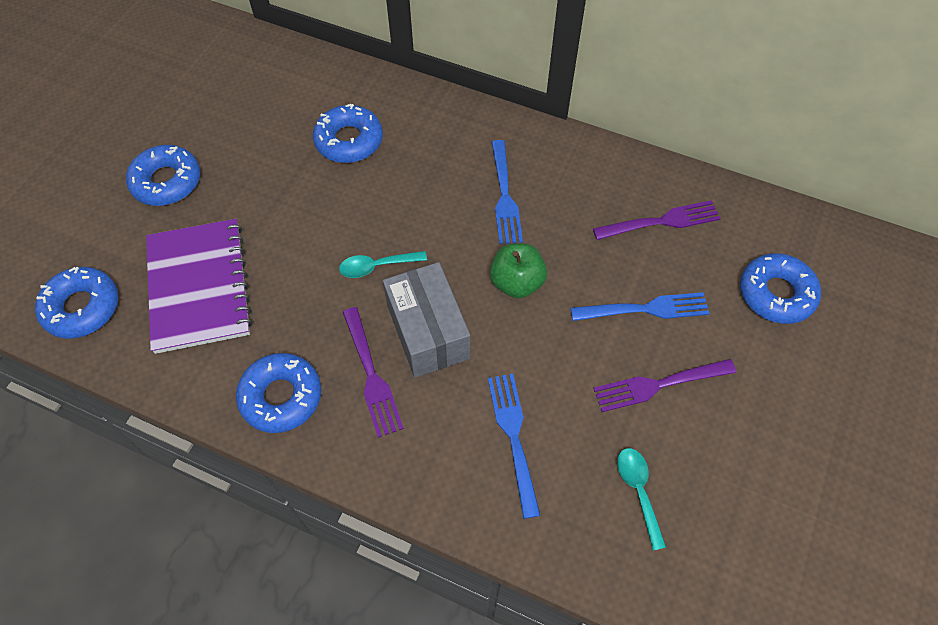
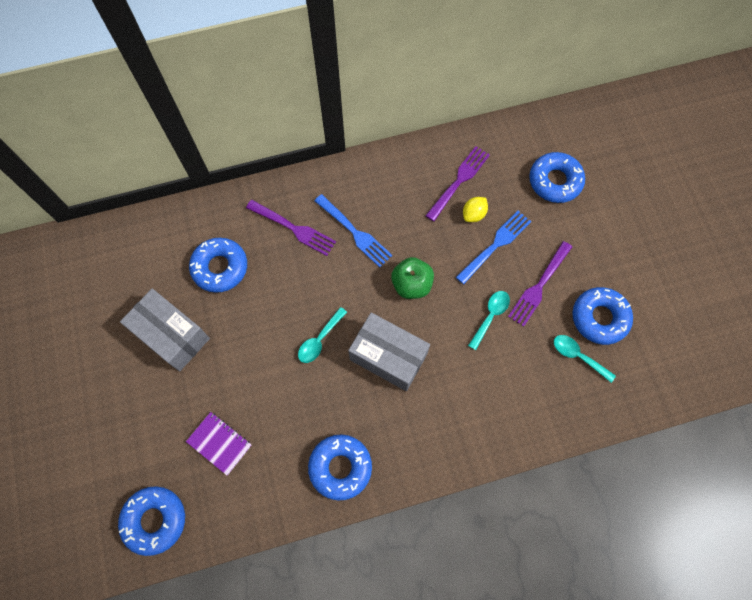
camera: 40 degrees left, 10 degrees up
blue donut [126,145,200,206] -> blue donut moved to [572,287,633,345]
purple notebook [146,219,253,354] -> purple notebook [186,412,252,475], size x0.50
purple fork [343,307,404,438] -> purple fork moved to [246,200,336,256]
blue fork [488,374,541,519] -> none
none -> grey box [120,289,210,371]
none -> yellow lemon [463,197,488,222]
none -> turquoise spoon [468,291,510,350]

